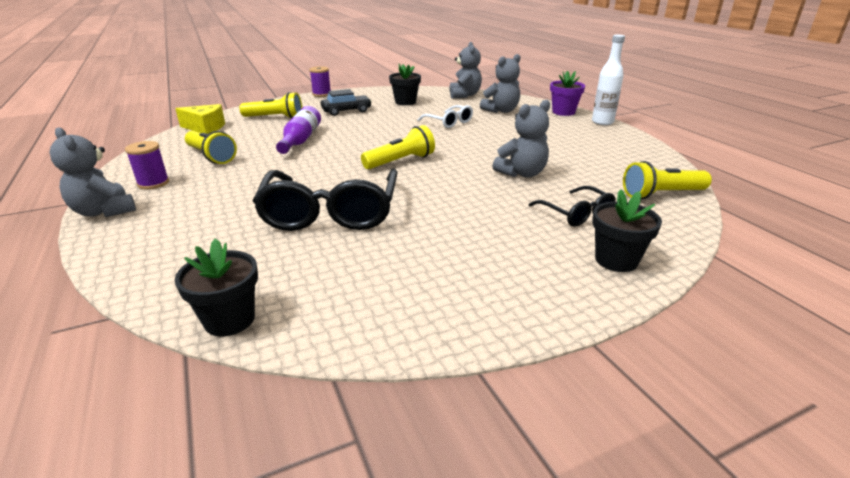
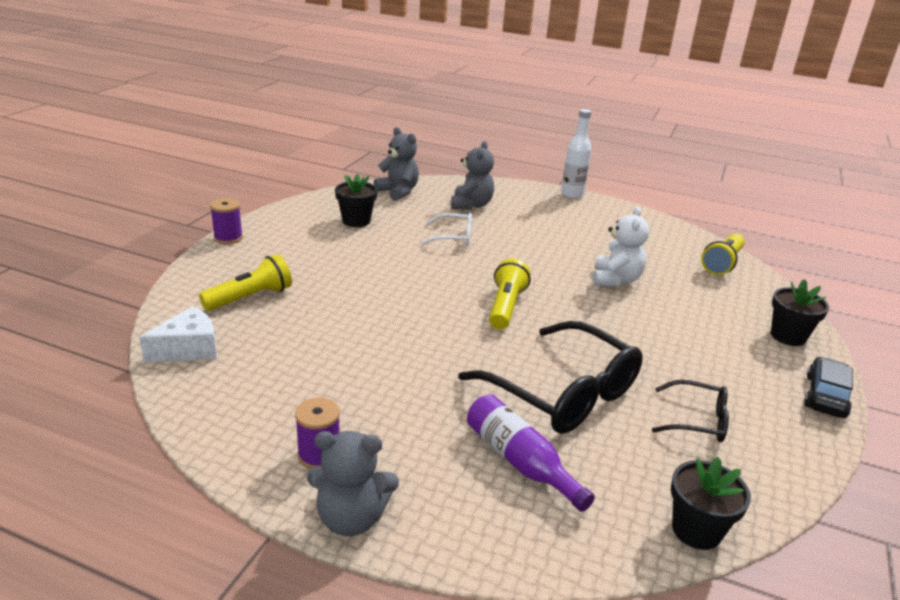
camera: 45 degrees left, 0 degrees up
yellow cheese [175,104,225,134] -> white cheese [139,306,217,362]
yellow flashlight [185,131,237,164] -> none
purple bottle [276,106,321,154] -> purple bottle moved to [467,394,595,512]
black car [321,89,372,116] -> black car moved to [804,357,853,418]
grey teddy bear [492,100,550,178] -> white teddy bear [593,206,649,287]
black glasses [529,186,616,227] -> black glasses moved to [652,380,729,442]
purple flower pot [550,71,585,116] -> none

